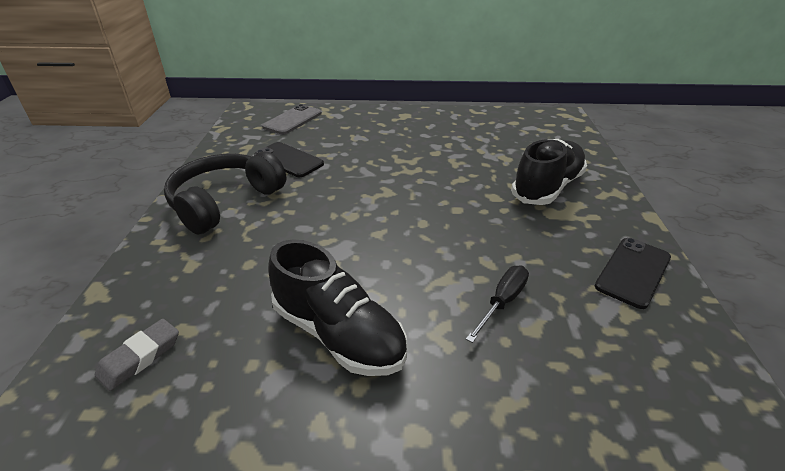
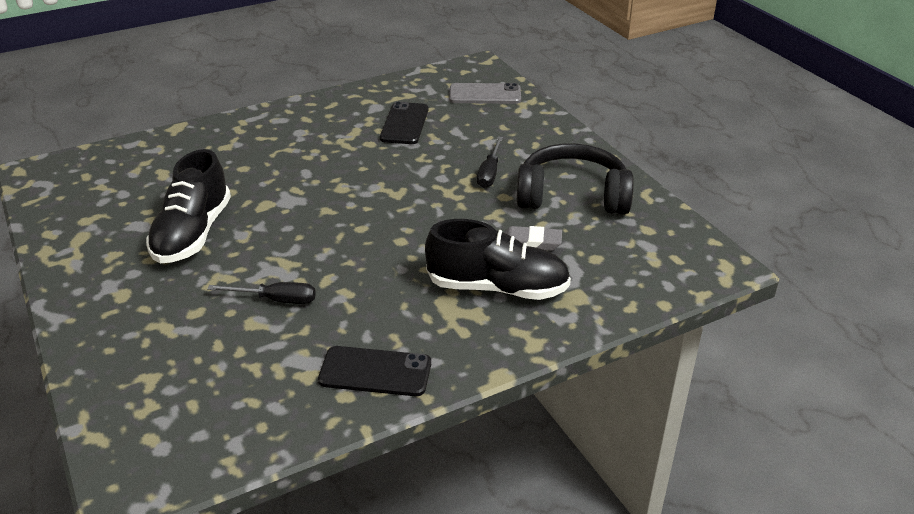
camera: 60 degrees right, 0 degrees up
grey eraser [95,319,179,391] -> grey eraser moved to [503,226,562,251]
black headphones [164,152,286,234] -> black headphones moved to [517,143,634,215]
none -> black screwdriver [477,137,503,188]

